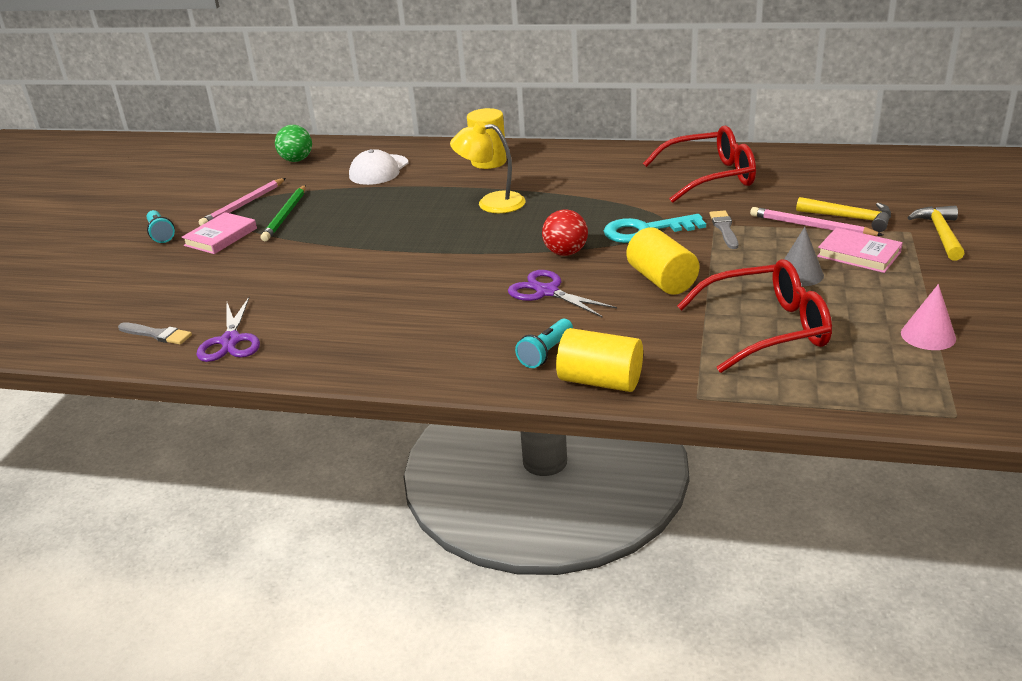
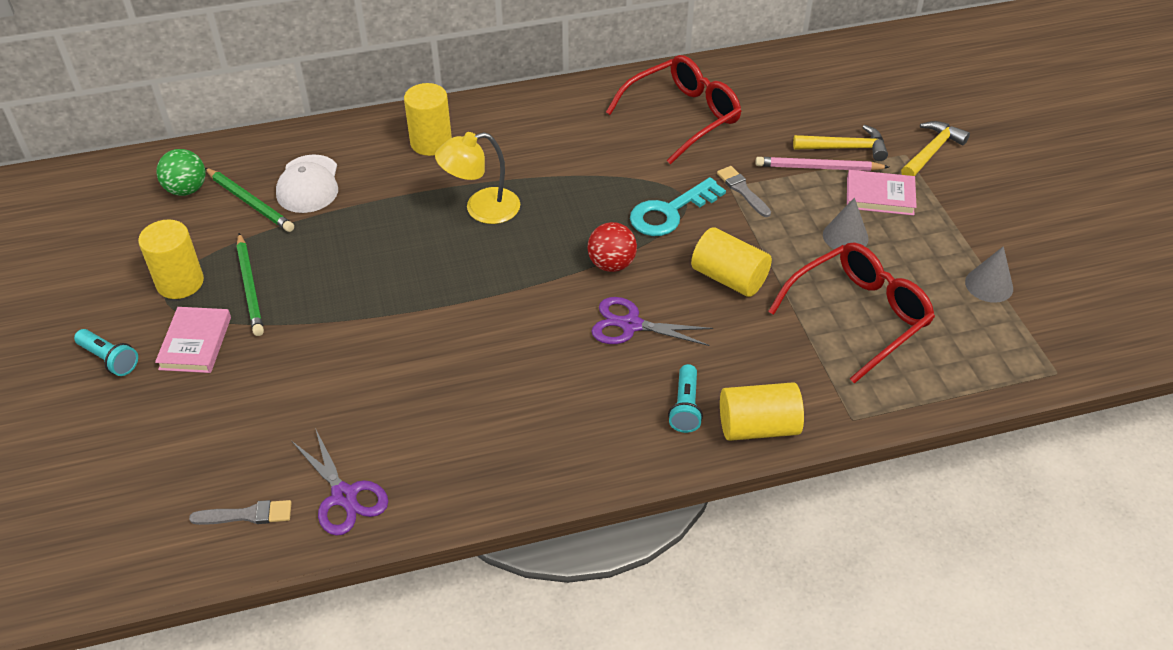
camera: 30 degrees left, 15 degrees up
pink pencil [199,178,286,226] -> yellow cylinder [138,219,204,299]
pink cone [901,284,956,350] -> grey cone [965,246,1013,303]
yellow hammer [907,206,965,260] -> yellow hammer turned 60 degrees clockwise [901,121,970,176]
none -> green pencil [205,168,294,232]

